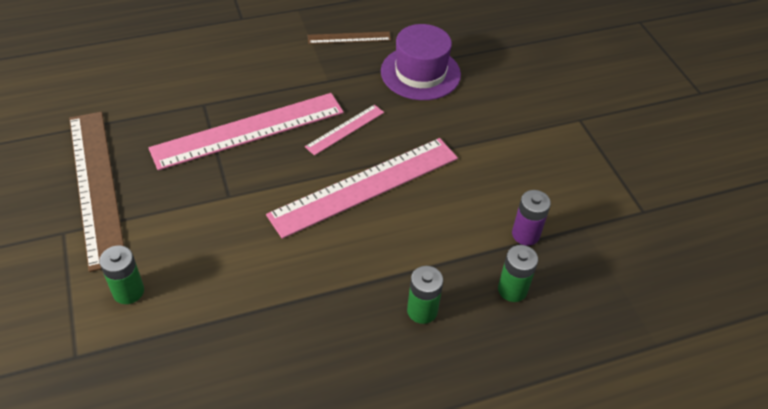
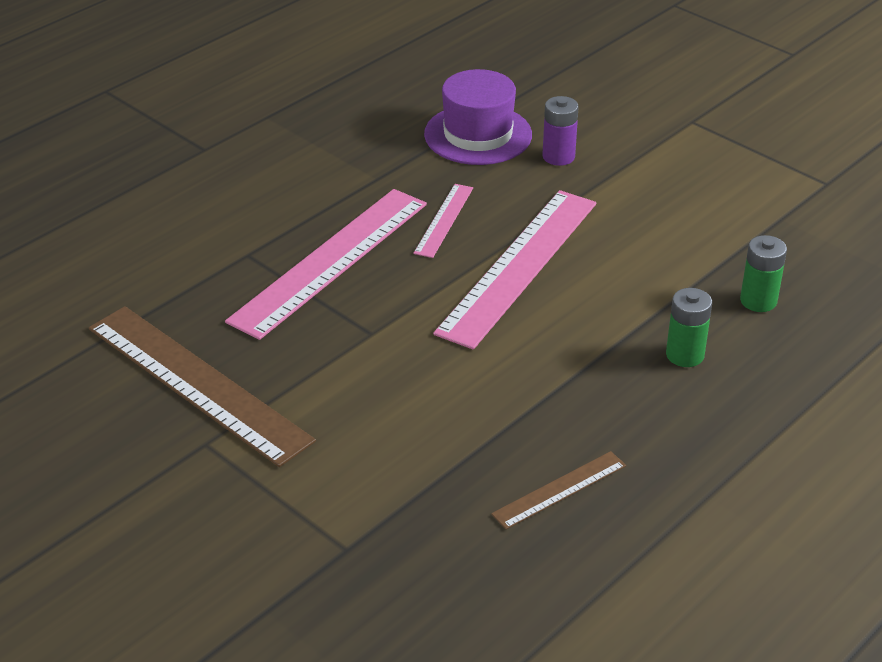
camera: 25 degrees left, 10 degrees down
green battery [99,246,144,304] -> none
brown ruler [308,32,391,44] -> brown ruler moved to [491,451,626,530]
purple battery [512,190,551,246] -> purple battery moved to [542,96,579,166]

